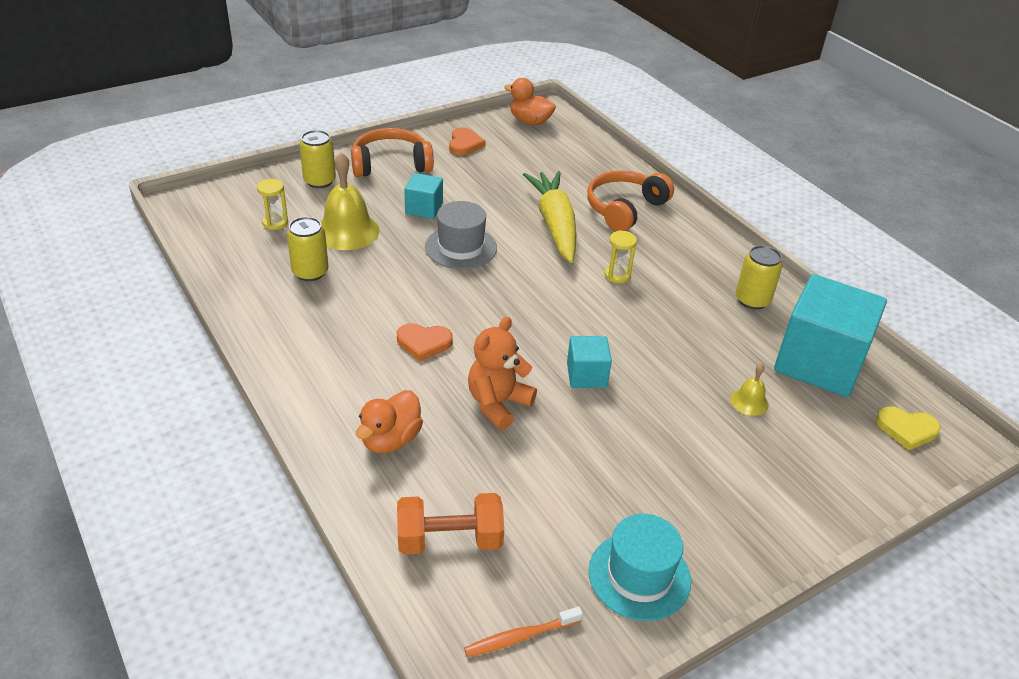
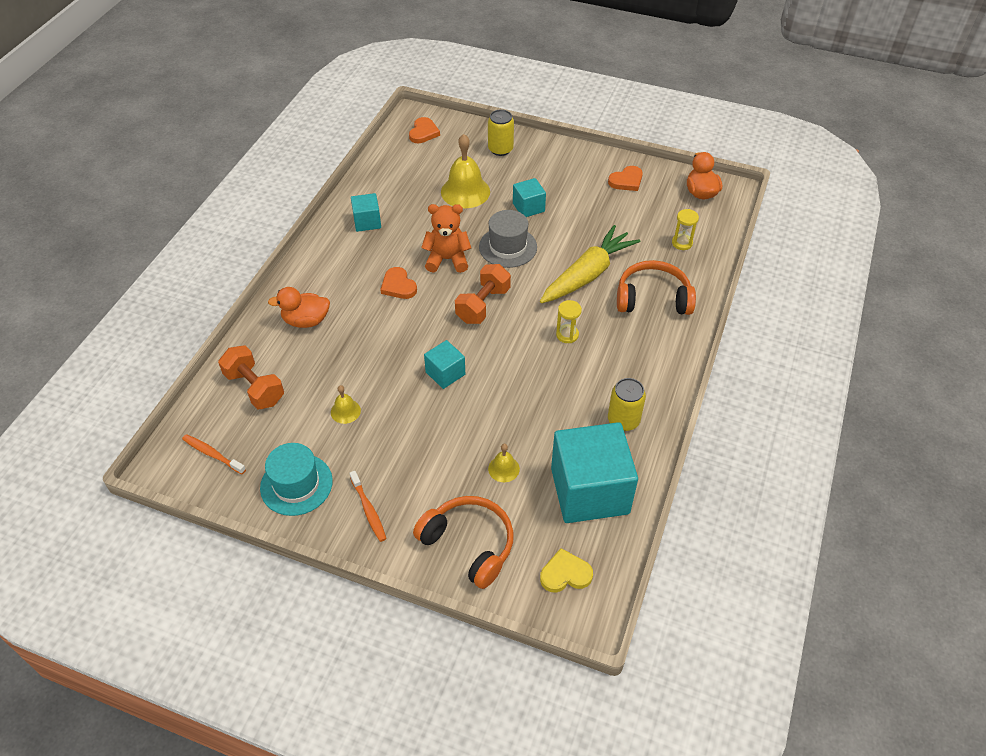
camera: 55 degrees right, 10 degrees up
yellow hourglass [257,179,288,230] -> yellow hourglass moved to [672,209,699,250]
yellow can [287,217,329,281] -> none
orange headphones [351,128,434,177] -> orange headphones moved to [413,496,514,589]
orange teddy bear [468,317,537,430] -> orange teddy bear moved to [421,204,471,273]
yellow heart [876,406,941,450] -> yellow heart turned 105 degrees clockwise [540,548,593,593]
none -> yellow bell [331,385,361,424]
none -> orange toothbrush [349,471,387,542]
none -> turquoise cube [351,193,381,232]
none -> orange heart [409,117,440,143]
none -> orange dumbbell [455,264,511,324]

